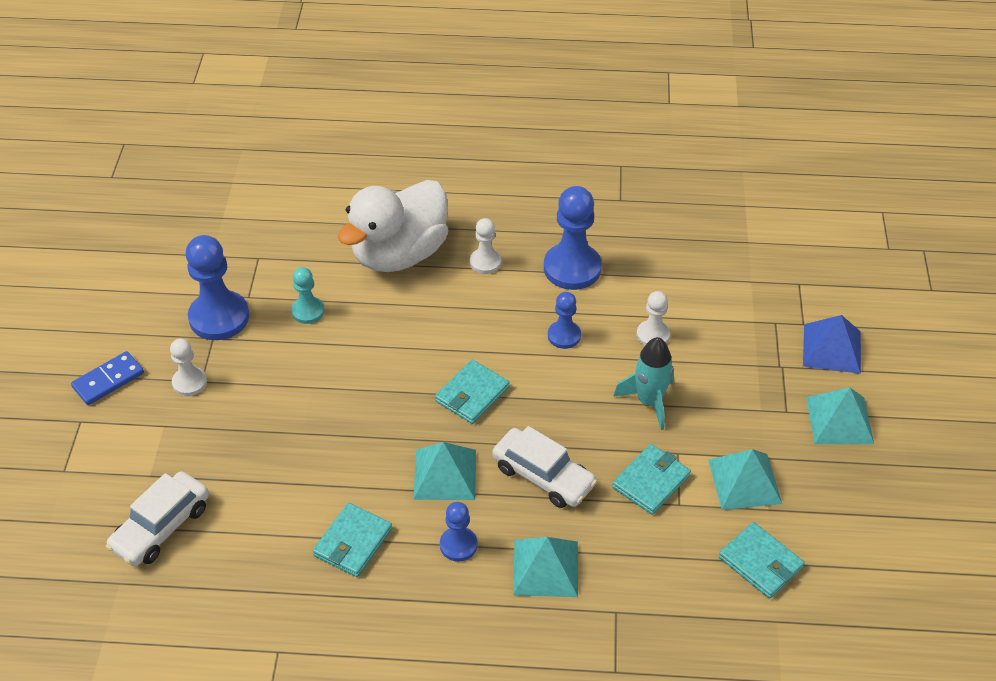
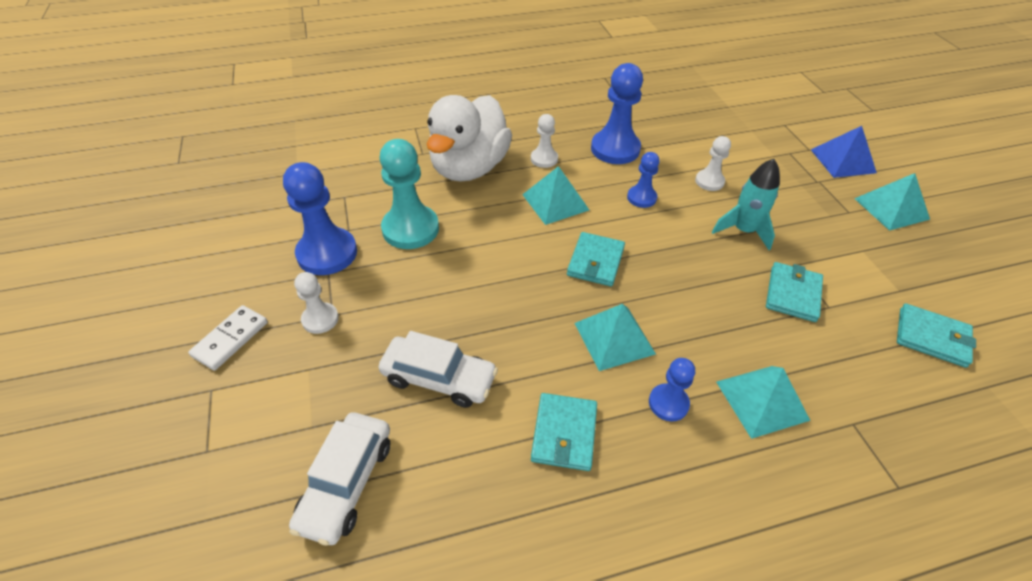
camera: 20 degrees left, 0 degrees up
blue domino [71,351,144,405] -> white domino [188,305,268,371]
turquoise pawn [291,267,324,324] -> turquoise pawn [379,139,439,249], size x1.82
white car [493,426,597,508] -> white car moved to [378,331,498,408]
turquoise pyramid [708,449,782,510] -> turquoise pyramid moved to [522,166,589,225]

